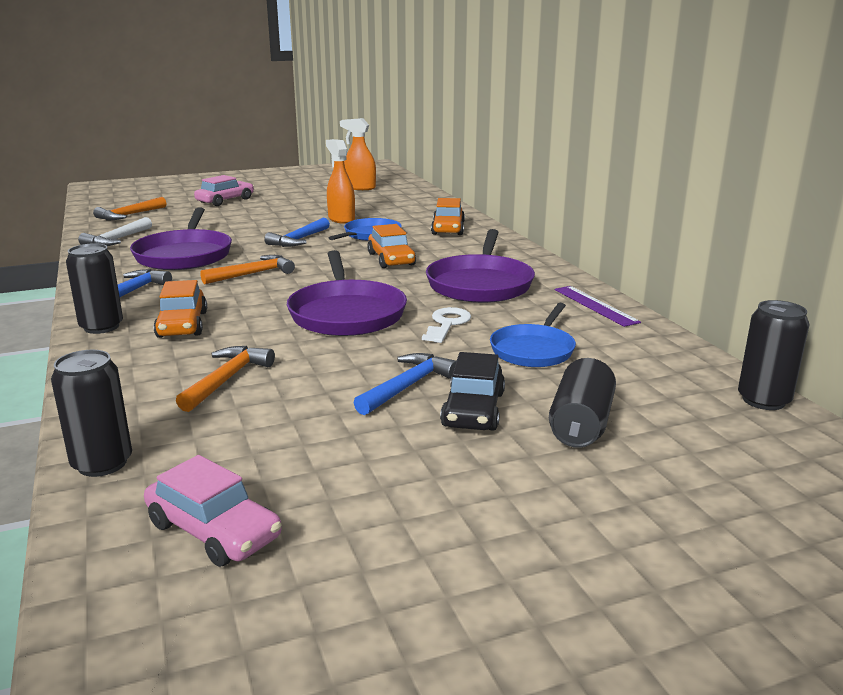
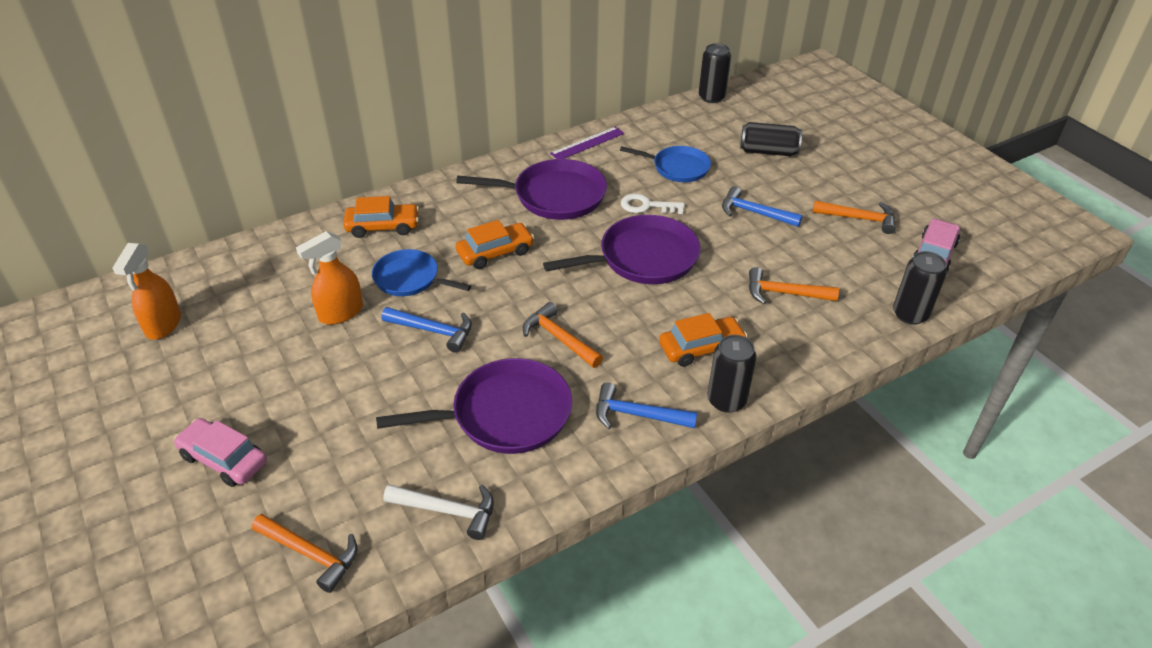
camera: 100 degrees left, 20 degrees up
black car [440,352,505,431] -> none
none -> orange hammer [812,201,896,234]

